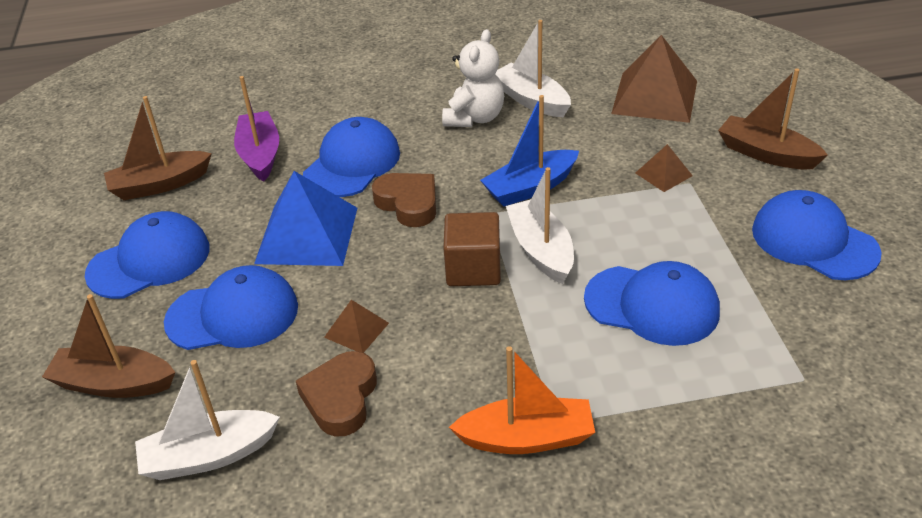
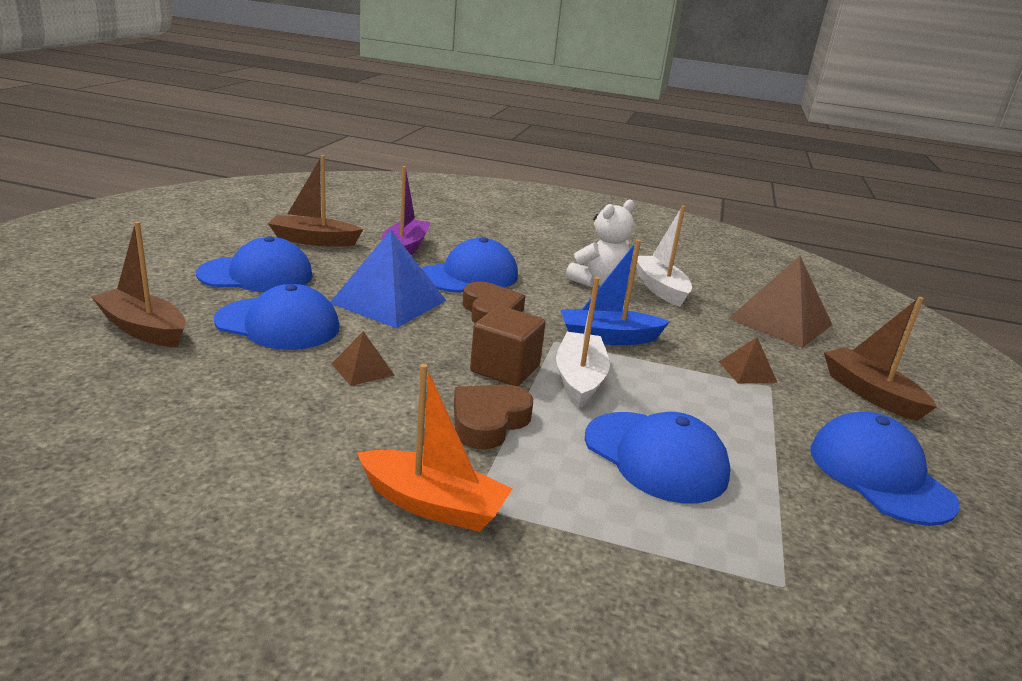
camera: 20 degrees right, 15 degrees down
white boat [135,360,280,480] -> none
brown heart [296,351,377,437] -> brown heart moved to [454,385,533,450]

